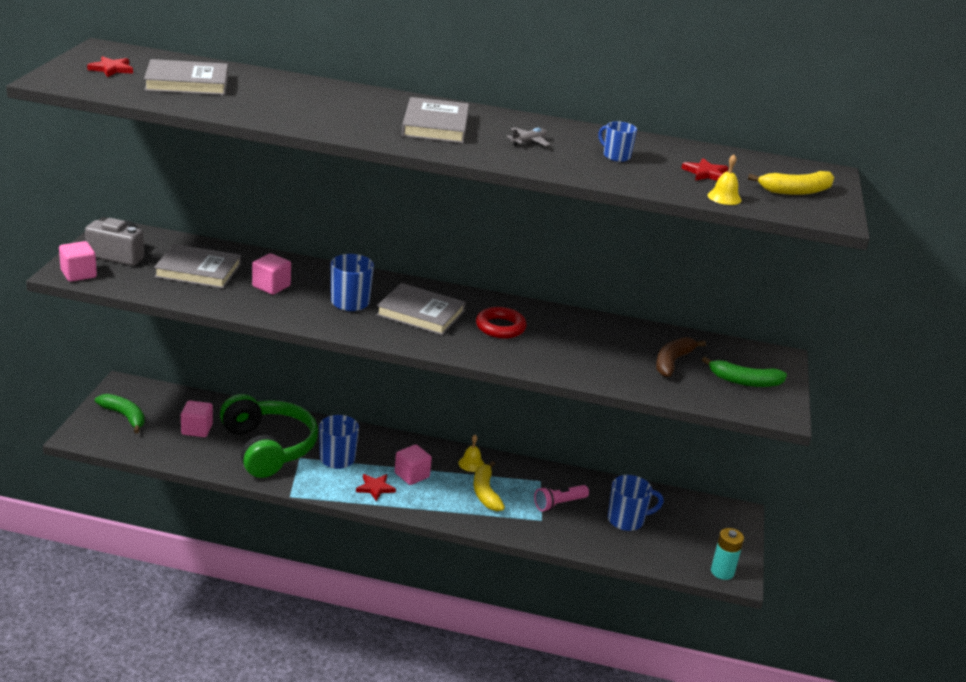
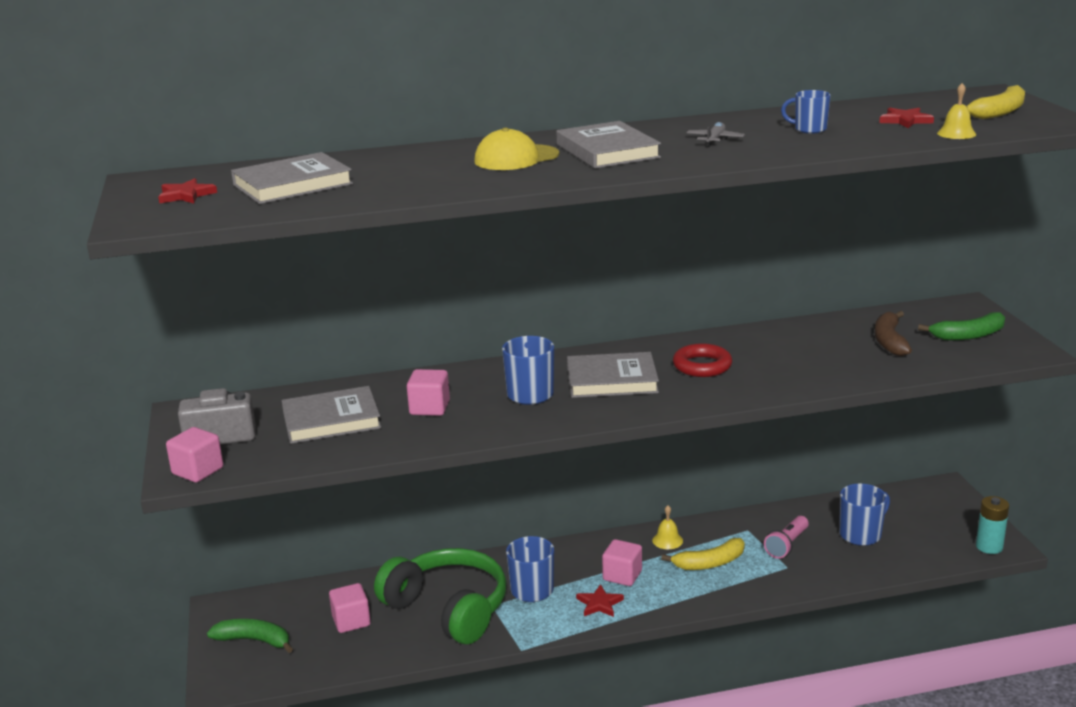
camera: 20 degrees left, 5 degrees down
yellow banana [474,461,505,511] -> yellow banana turned 75 degrees counterclockwise [661,538,745,570]
none -> yellow cap [474,128,559,170]

